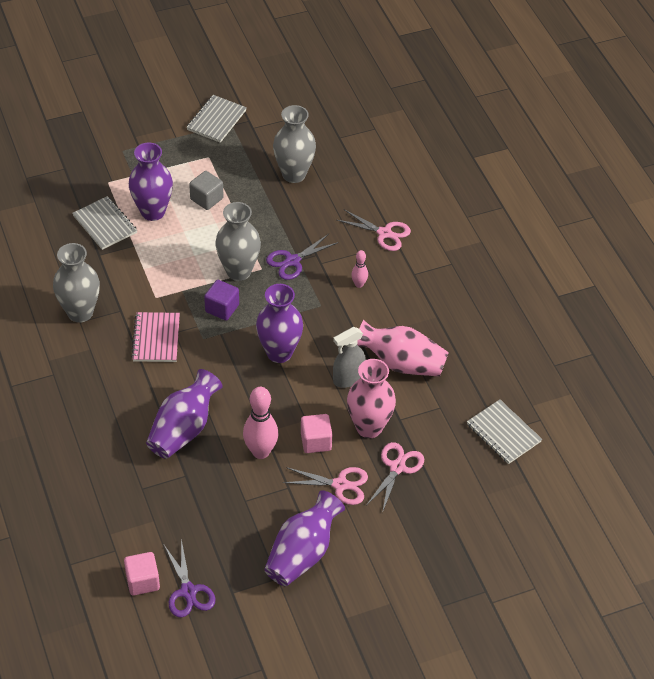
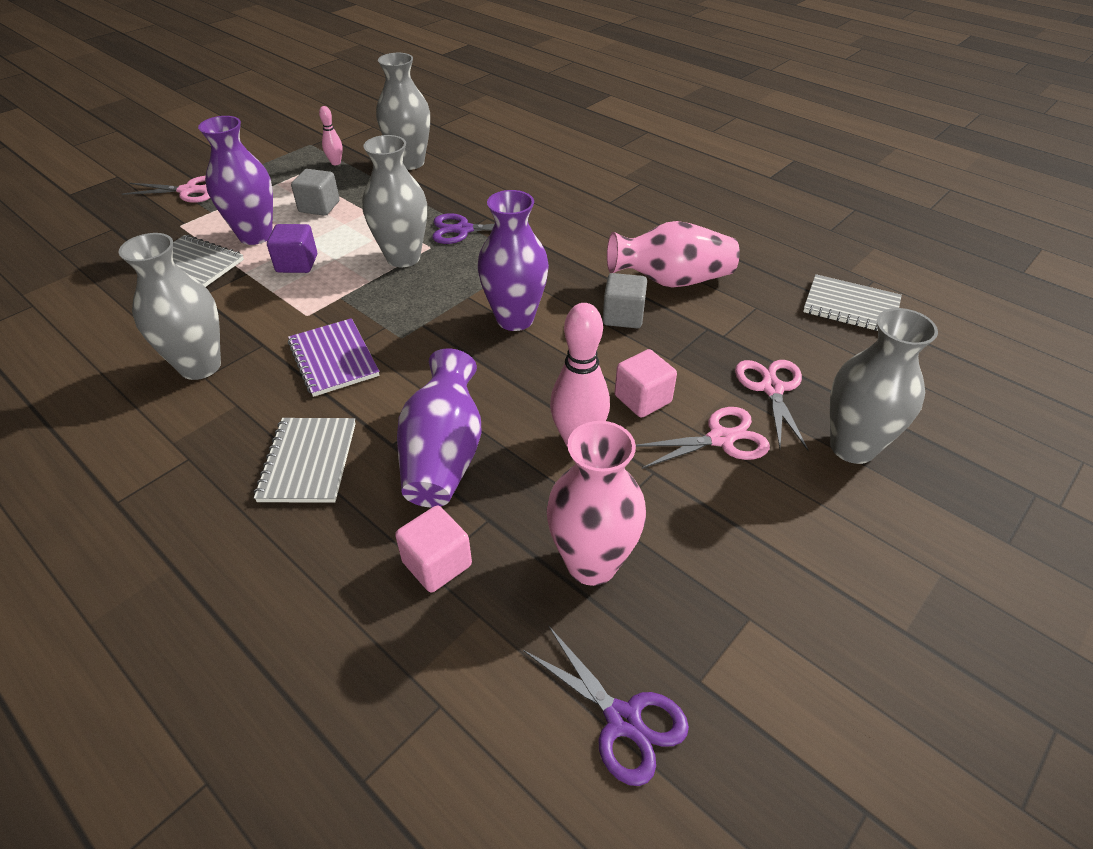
camera: 25 degrees left, 5 degrees down
pink cube [124,552,160,596] -> pink cube moved to [395,505,472,592]
pink notebook [131,312,180,362] -> purple notebook [288,318,380,397]
grey notebook [186,95,247,143] -> grey notebook moved to [254,418,356,503]
purple cube [204,280,239,320] -> purple cube moved to [267,224,317,273]
purple vase [264,490,345,586] -> none
purple scissors [266,234,339,280] -> purple scissors turned 60 degrees clockwise [432,213,530,244]
grey spray bottle [333,327,366,388] -> grey cube [603,273,647,328]
pink scissors [337,209,411,251] -> pink scissors moved to [122,176,210,203]
pink vase [347,359,396,438] -> pink vase moved to [546,421,646,586]
pink bowling pin [351,250,368,288] -> pink bowling pin moved to [319,106,343,165]
none -> grey vase [830,308,938,464]

